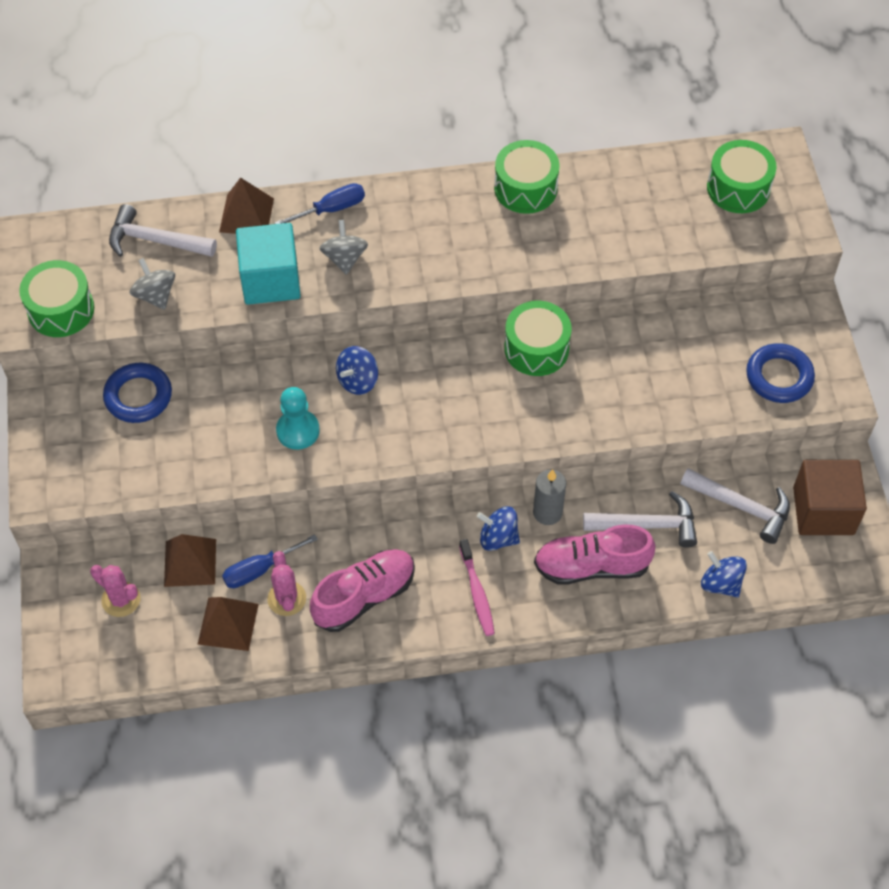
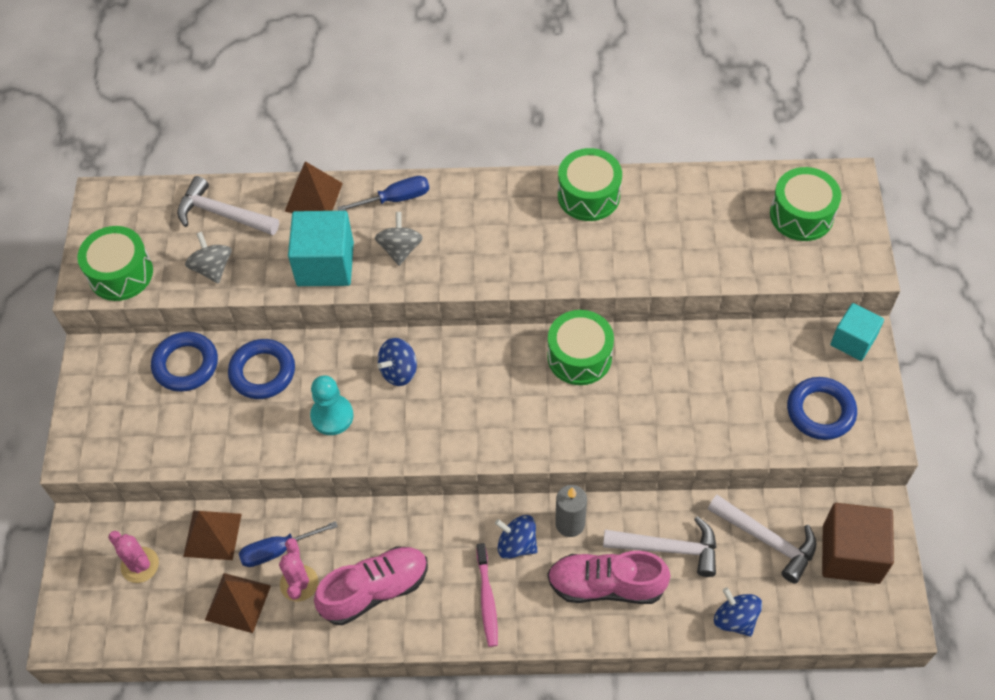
camera: 10 degrees right, 0 degrees up
none -> blue ring [228,339,295,399]
none -> turquoise cube [830,303,884,361]

